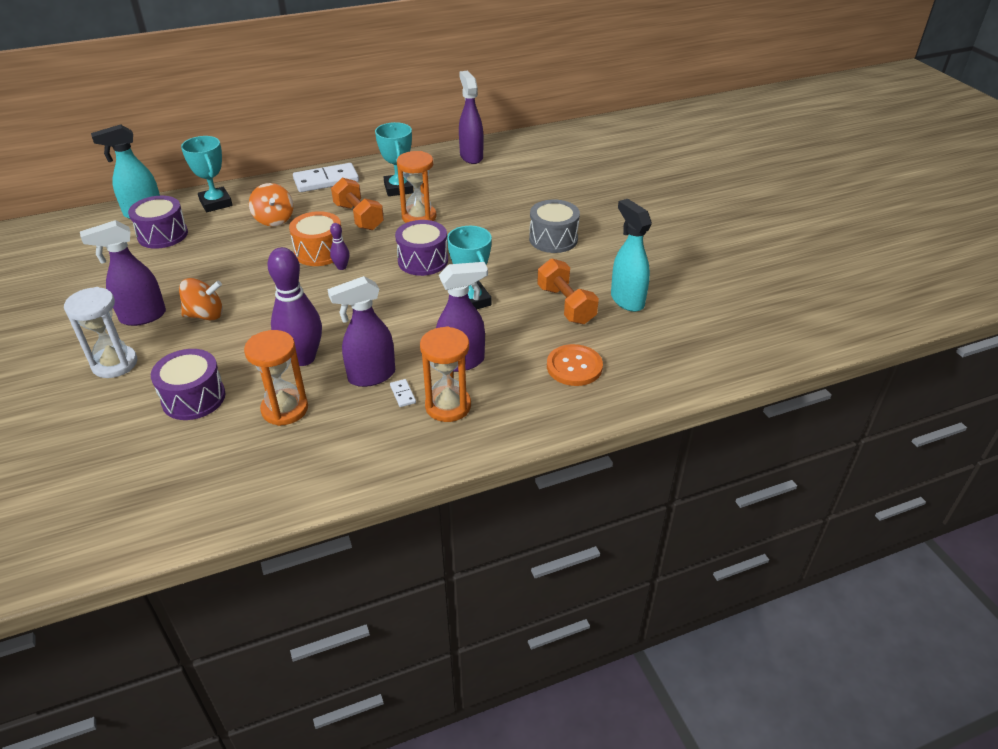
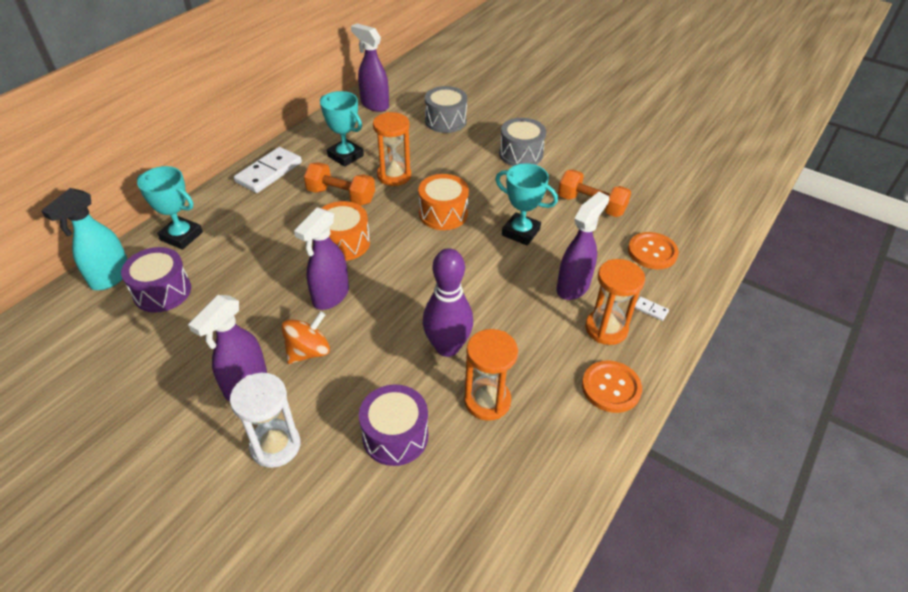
camera: 35 degrees left, 5 degrees up
orange spinning top [249,183,293,226] -> none
purple spray bottle [328,276,395,387] -> purple spray bottle moved to [294,207,349,310]
purple bowling pin [330,223,350,270] -> none
white domino [390,379,416,407] -> white domino moved to [635,297,669,321]
purple drum [395,220,448,276] -> orange drum [418,174,469,230]
turquoise spray bottle [611,199,652,312] -> none
none -> grey drum [425,86,467,133]
none -> orange button [582,361,642,413]

